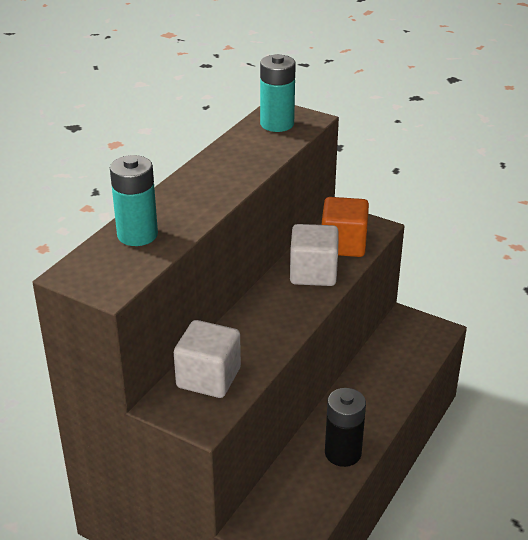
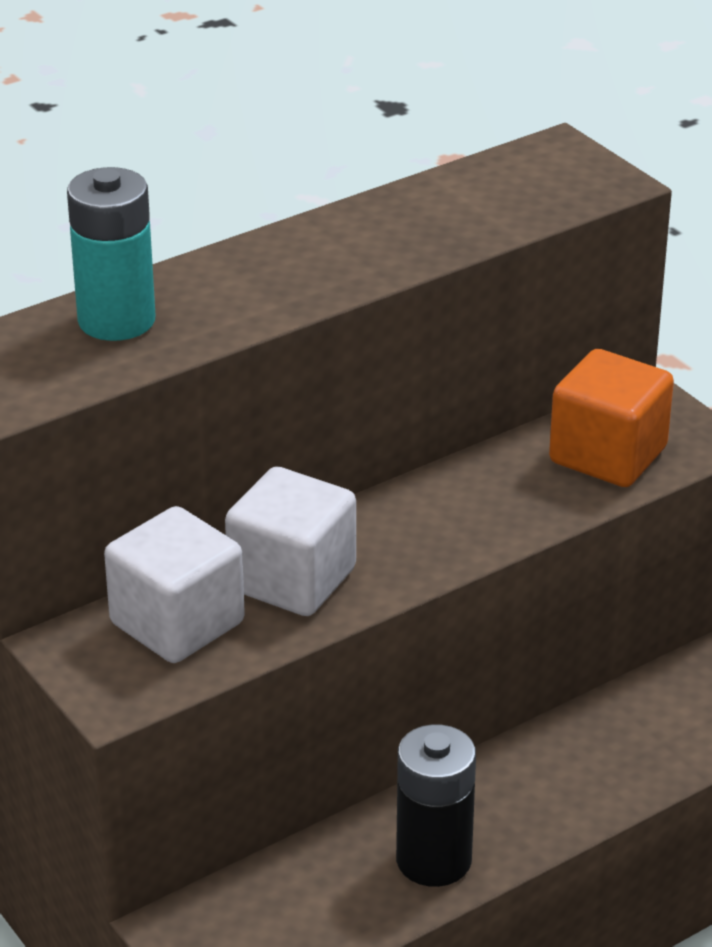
camera: 25 degrees right, 0 degrees up
turquoise battery [260,54,296,132] -> none
white cube [290,224,339,286] -> white cube moved to [225,467,356,616]

